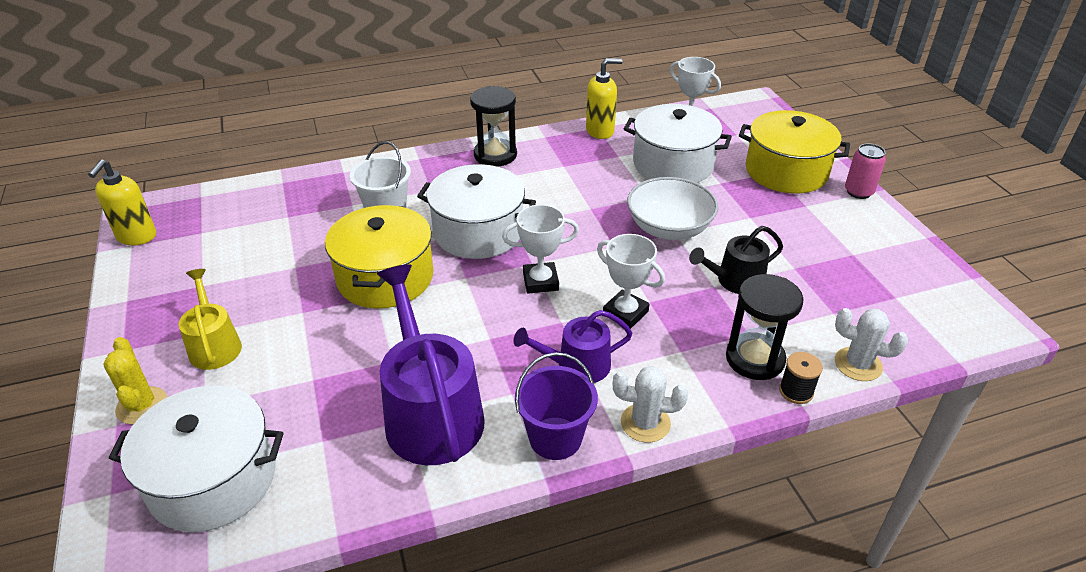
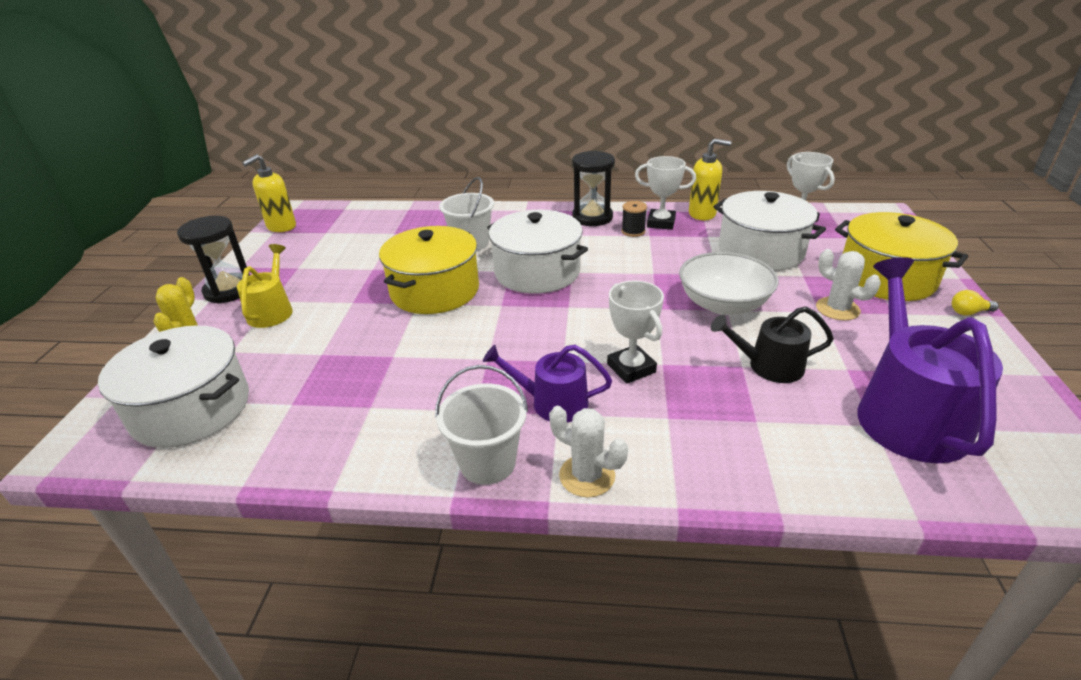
camera: 25 degrees right, 5 degrees down
purple watering can [377,264,485,465] -> purple watering can moved to [857,257,1003,463]
white trophy [502,204,579,294] -> white trophy moved to [635,156,696,230]
purple bucket [515,352,598,460] -> white bucket [435,365,528,485]
black hourglass [726,274,804,380] -> black hourglass moved to [177,216,250,304]
black spool [779,352,823,404] -> black spool moved to [622,201,647,237]
white cactus [835,308,908,381] -> white cactus moved to [816,249,881,320]
pink can [845,143,886,199] -> yellow light bulb [952,290,999,316]

